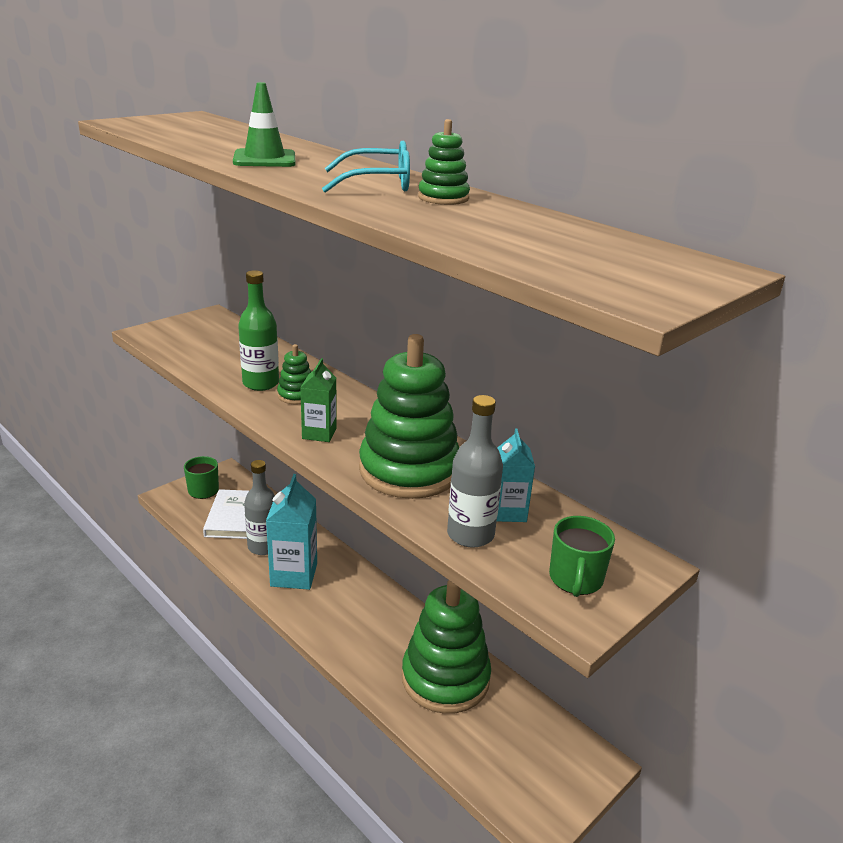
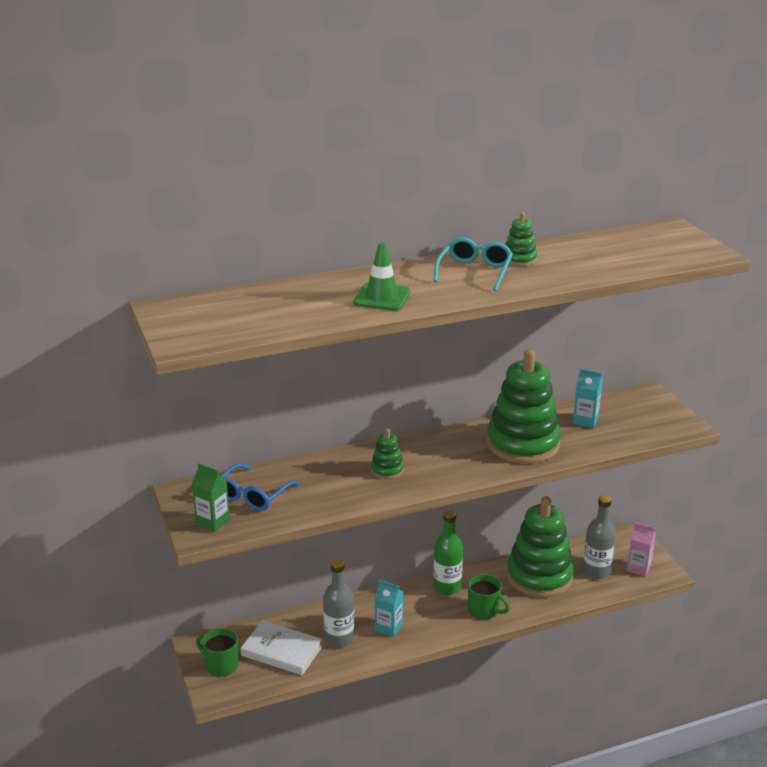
camera: 65 degrees left, 0 degrees up
green bottle [238,270,279,391] -> green bottle moved to [433,510,463,595]
turquoise carton [266,474,317,590] -> turquoise carton [375,580,403,637], size x0.58
green carton [300,358,337,442] -> green carton moved to [192,464,230,532]
grey bottle [447,395,503,548] -> grey bottle moved to [583,495,616,579]
green mug [549,516,615,597] -> green mug moved to [468,574,510,619]
none -> blue glasses [221,464,299,511]
none -> pink carton [627,523,656,577]

